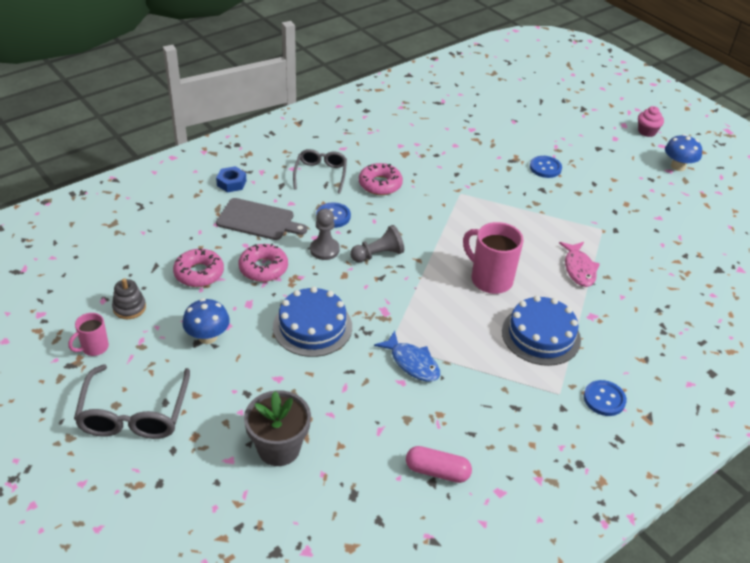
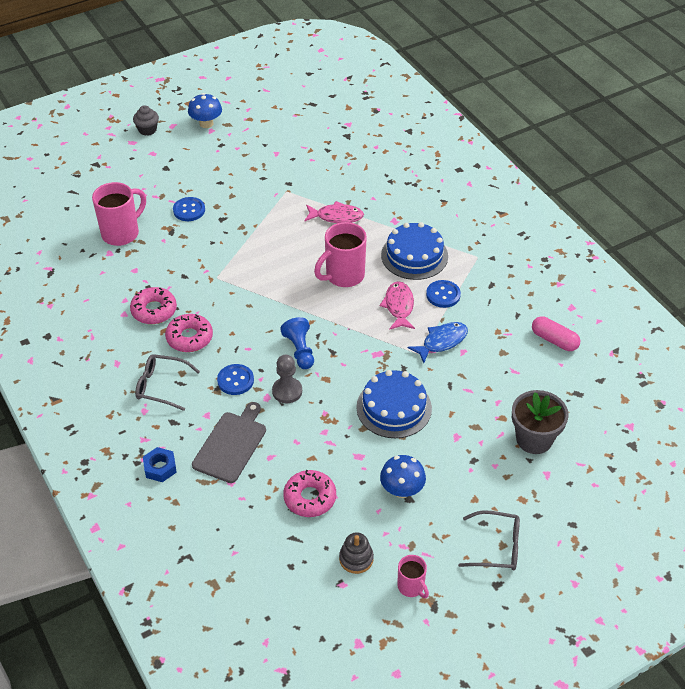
camera: 80 degrees left, 5 degrees up
grey glasses [74,364,190,439] -> grey glasses [458,510,520,570], size x0.66
pink donut [239,243,288,282] -> pink donut moved to [130,287,177,324]
grey pawn [350,225,404,262] -> blue pawn [280,317,314,369]
pink capsule [406,446,472,483] -> pink capsule turned 75 degrees counterclockwise [532,316,580,351]
blue button [584,380,627,416] -> blue button moved to [426,280,461,308]
pink cupcake [638,106,664,137] -> grey cupcake [133,105,159,135]
none -> pink mug [92,182,146,246]
none -> pink fish [380,281,415,330]

